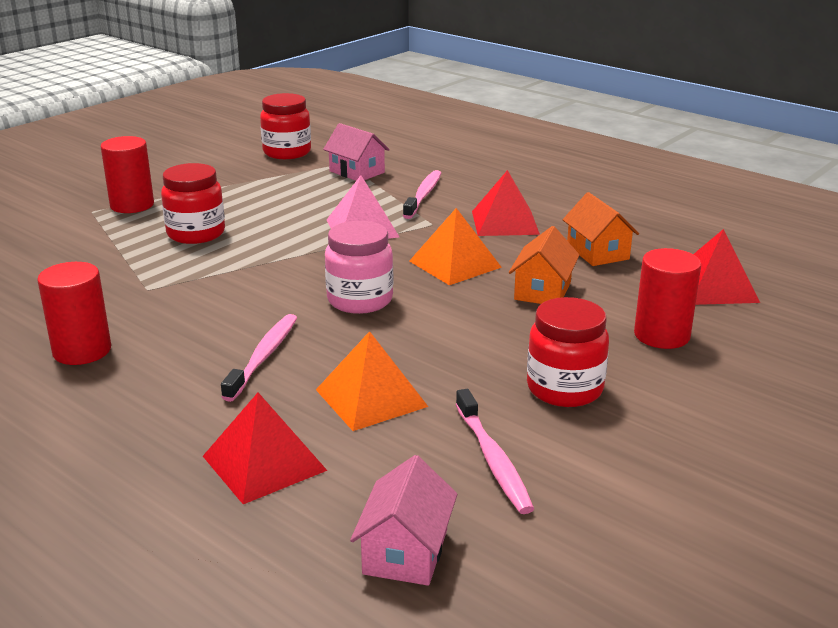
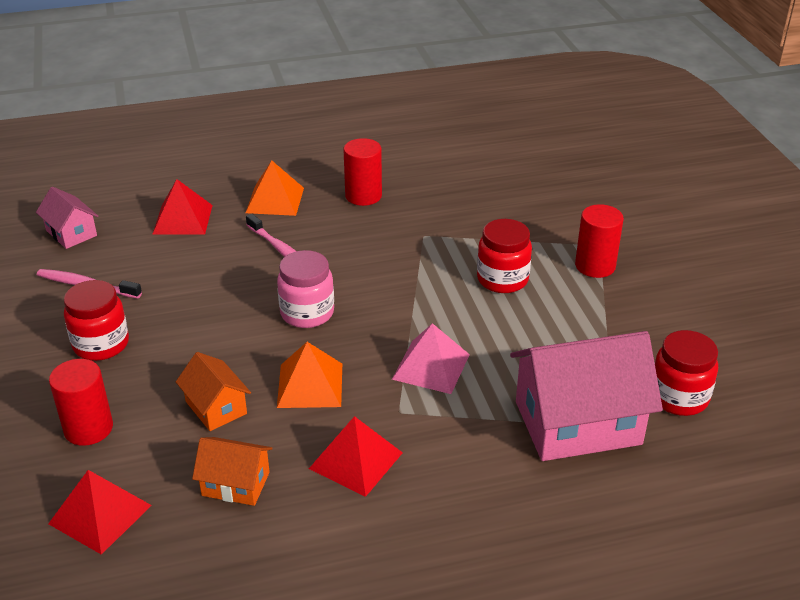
camera: 125 degrees right, 10 degrees up
orange pyramid [316,331,428,431] -> orange pyramid moved to [246,160,304,216]
pink house [323,123,390,181] -> pink house [510,331,663,461], size x1.99
pink toothbrush [403,170,441,219] -> none

